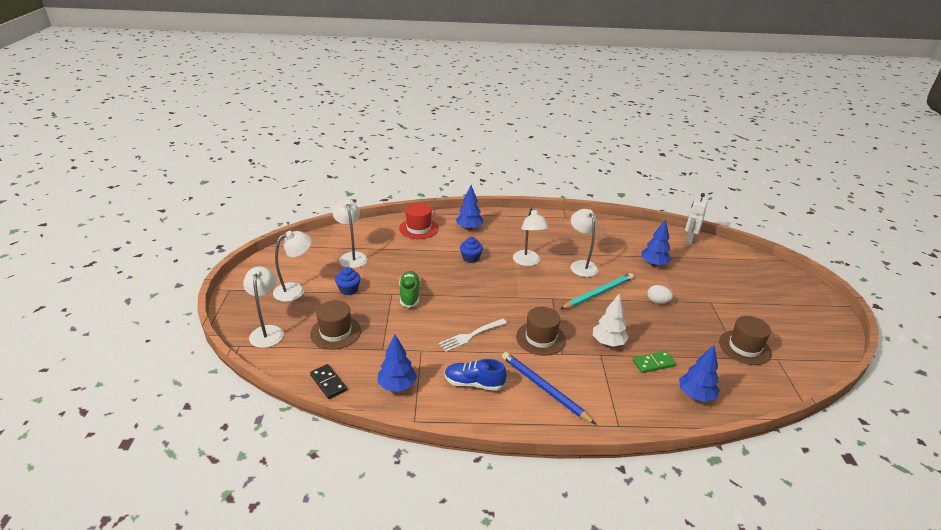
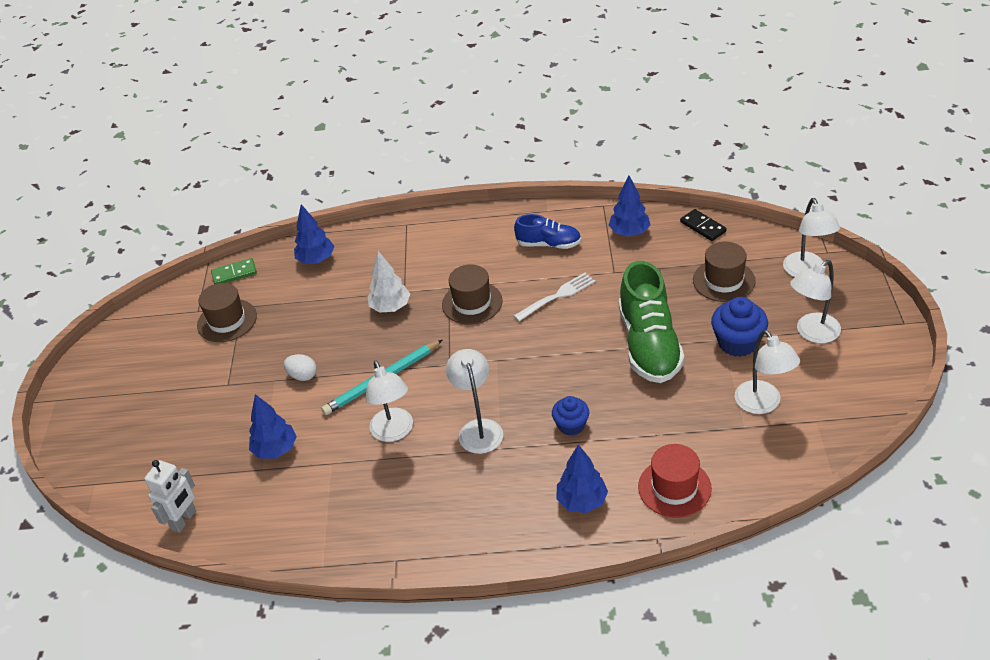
camera: 175 degrees left, 10 degrees up
blue cupcake [335,267,361,295] -> blue cupcake [711,297,768,357], size x1.54
green shoe [399,271,420,308] -> green shoe [619,261,684,383], size x1.76
blue pencil [502,352,596,424] -> none
green domino [633,351,676,373] -> green domino moved to [211,258,257,284]

